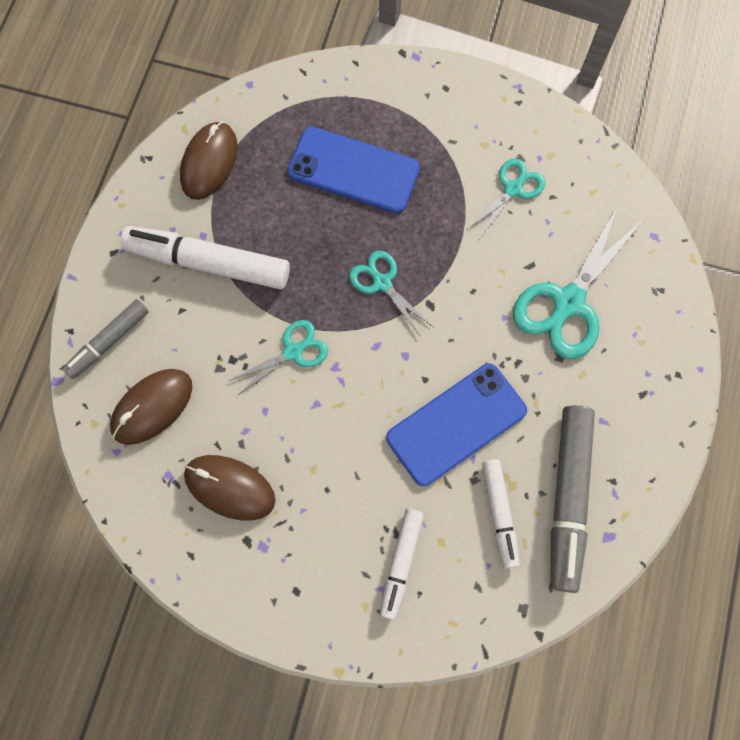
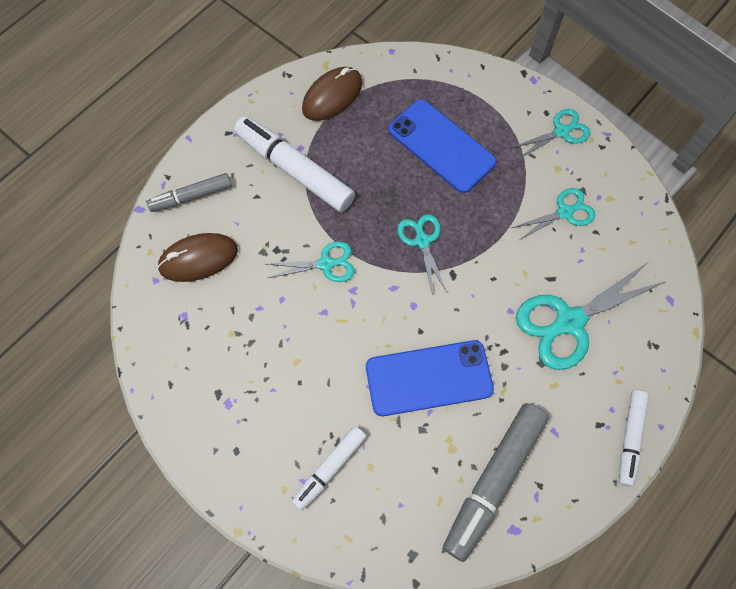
camera: 25 degrees right, 5 degrees down
brown mouse [184,455,275,521] -> none
white marker [482,459,520,568] -> white marker moved to [619,390,649,487]
none -> turquoise scissors [511,109,591,159]

